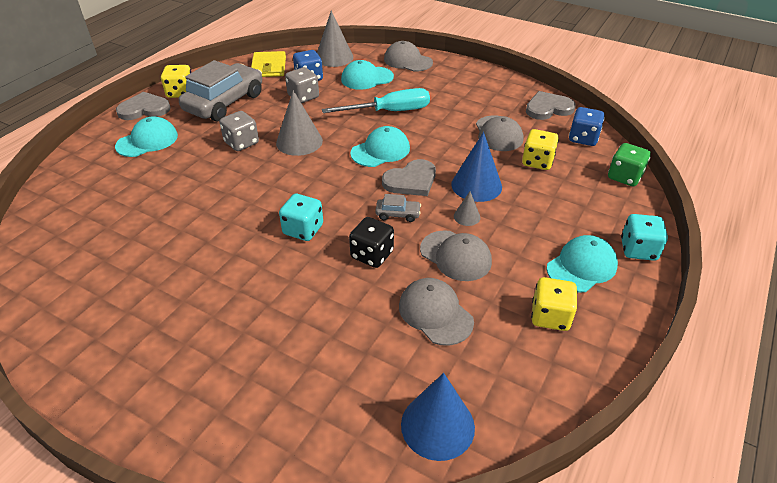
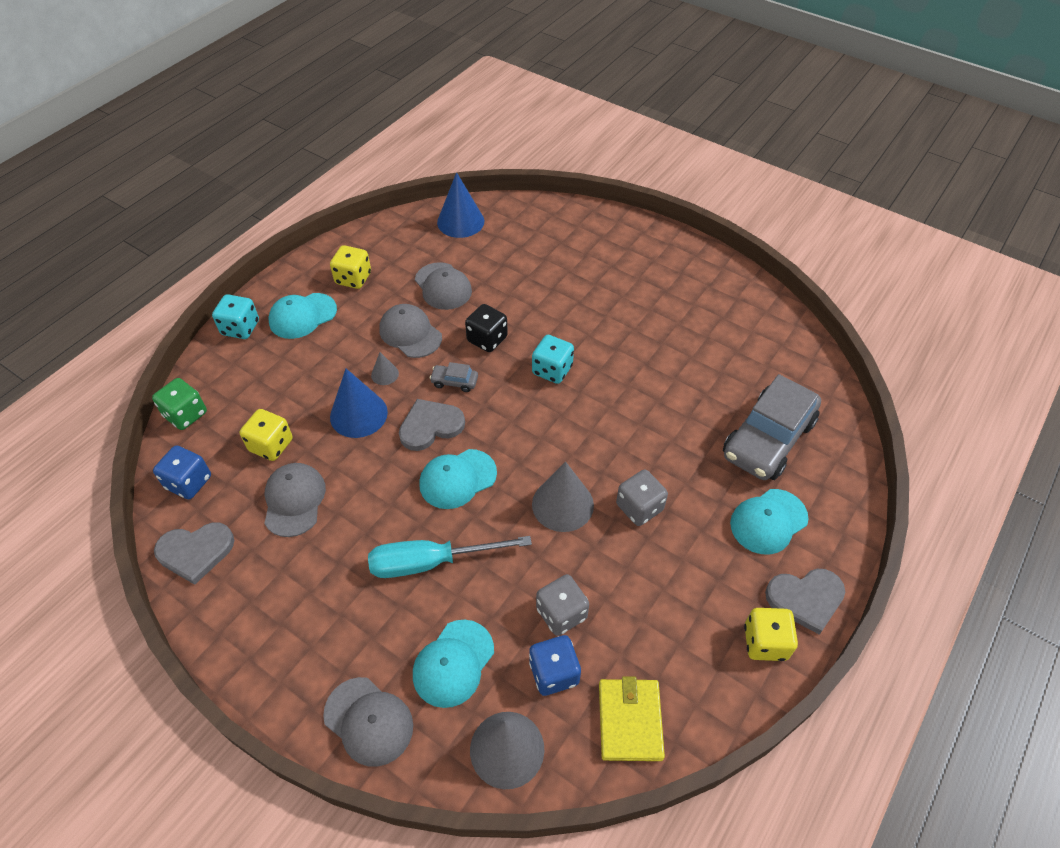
camera: 175 degrees left, 10 degrees up
grey car [179,60,262,121] -> grey car moved to [723,374,821,480]
turquoise cap [341,60,394,90] -> turquoise cap turned 135 degrees clockwise [413,620,494,708]

